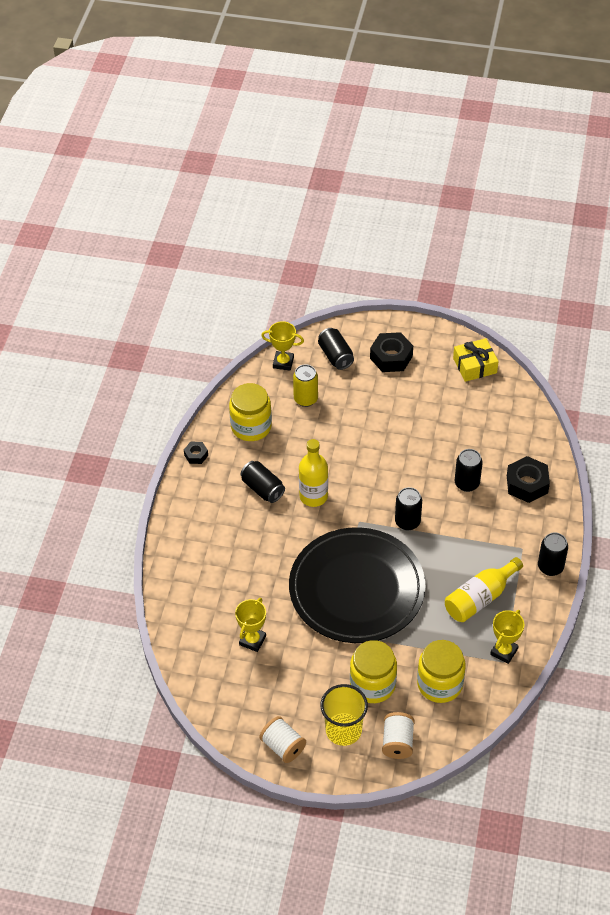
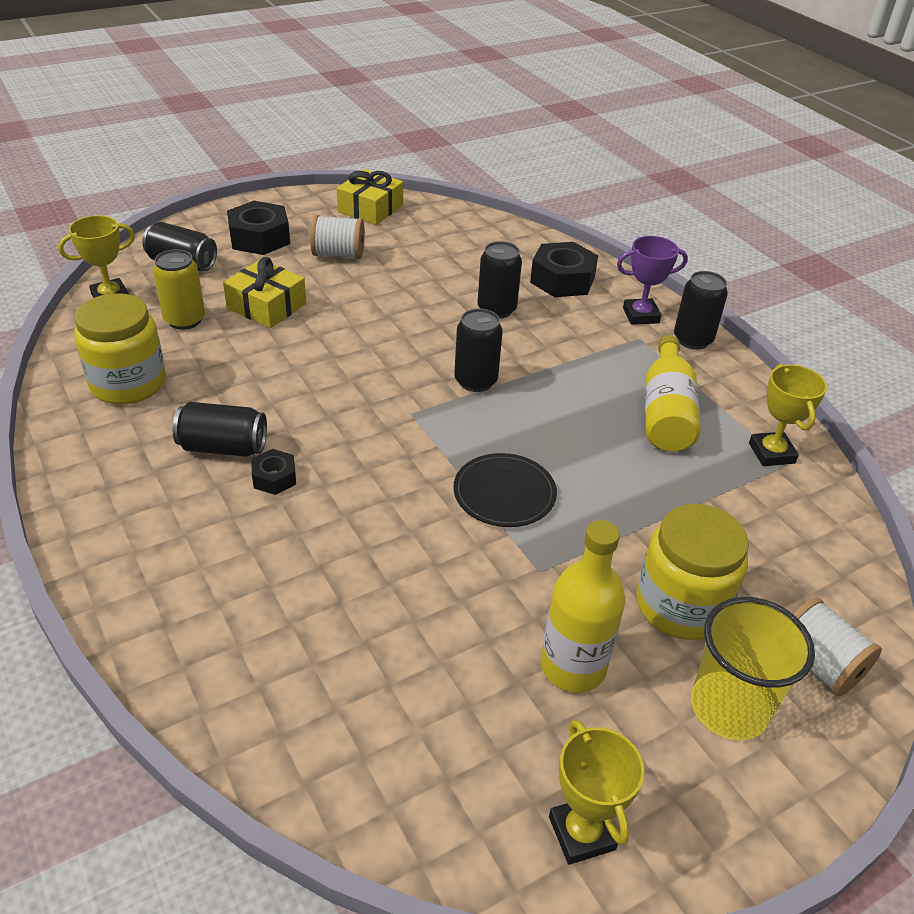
camera: 45 degrees left, 10 degrees down
black nut [184,442,208,464] -> black nut moved to [251,449,296,495]
yellow trophy [235,598,266,652] -> yellow trophy moved to [549,720,645,865]
white spool [259,716,306,763] -> white spool moved to [310,215,365,259]
black plate [289,527,425,643] -> black plate [453,453,557,527], size x0.41
yellow bottle [299,439,328,507] -> yellow bottle moved to [541,520,625,693]
yellow jar [417,640,466,703] -> none
none -> yellow gift [223,257,306,328]
none -> purple trophy [617,236,688,325]

